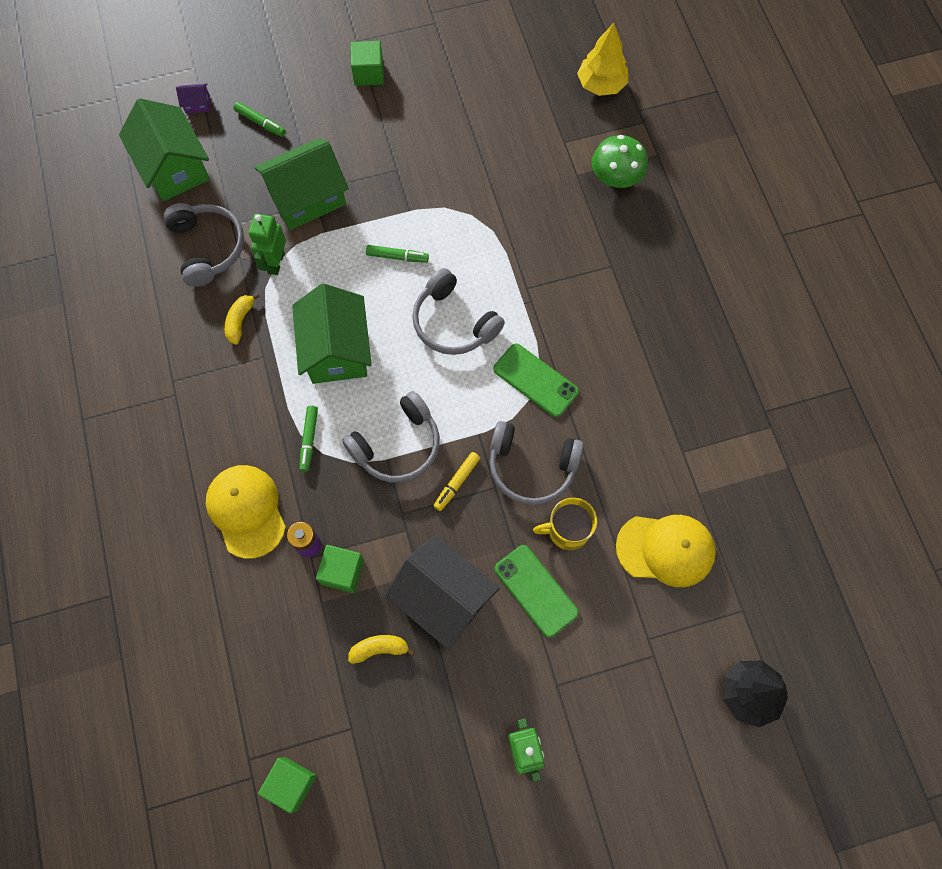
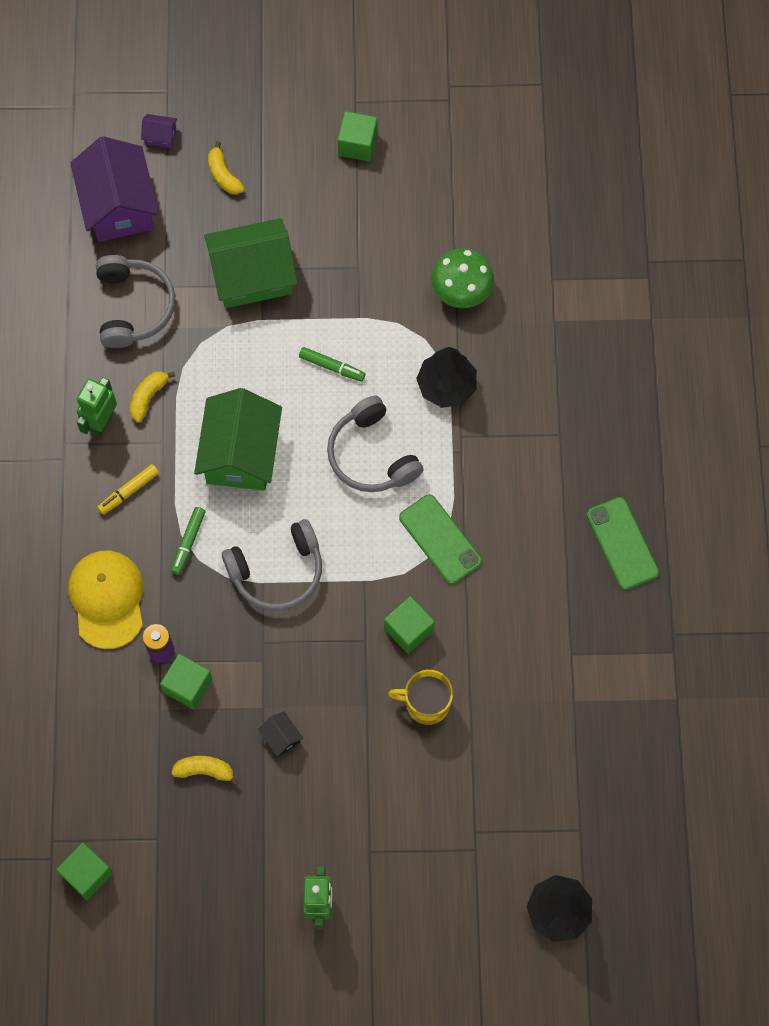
camera: 15 degrees right, 0 degrees up
green house [119,98,210,201] -> purple house [70,136,159,242]
green marker [233,102,286,137] -> yellow banana [208,141,244,195]
green robot [249,214,286,275] -> green robot moved to [76,377,117,437]
black house [385,535,500,650] -> black house [258,711,304,757], size x0.40
yellow marker [433,452,480,511] -> yellow marker moved to [97,464,159,514]
grey headphones [490,421,583,505] -> green cube [384,596,435,654]
green phone [494,545,579,638] -> green phone moved to [587,497,659,590]
yellow tree [577,23,628,96] -> none
green mushroom [592,135,648,188] -> green mushroom moved to [432,248,494,308]
yellow cap [616,515,716,587] -> none
none -> black tree [416,347,477,408]

